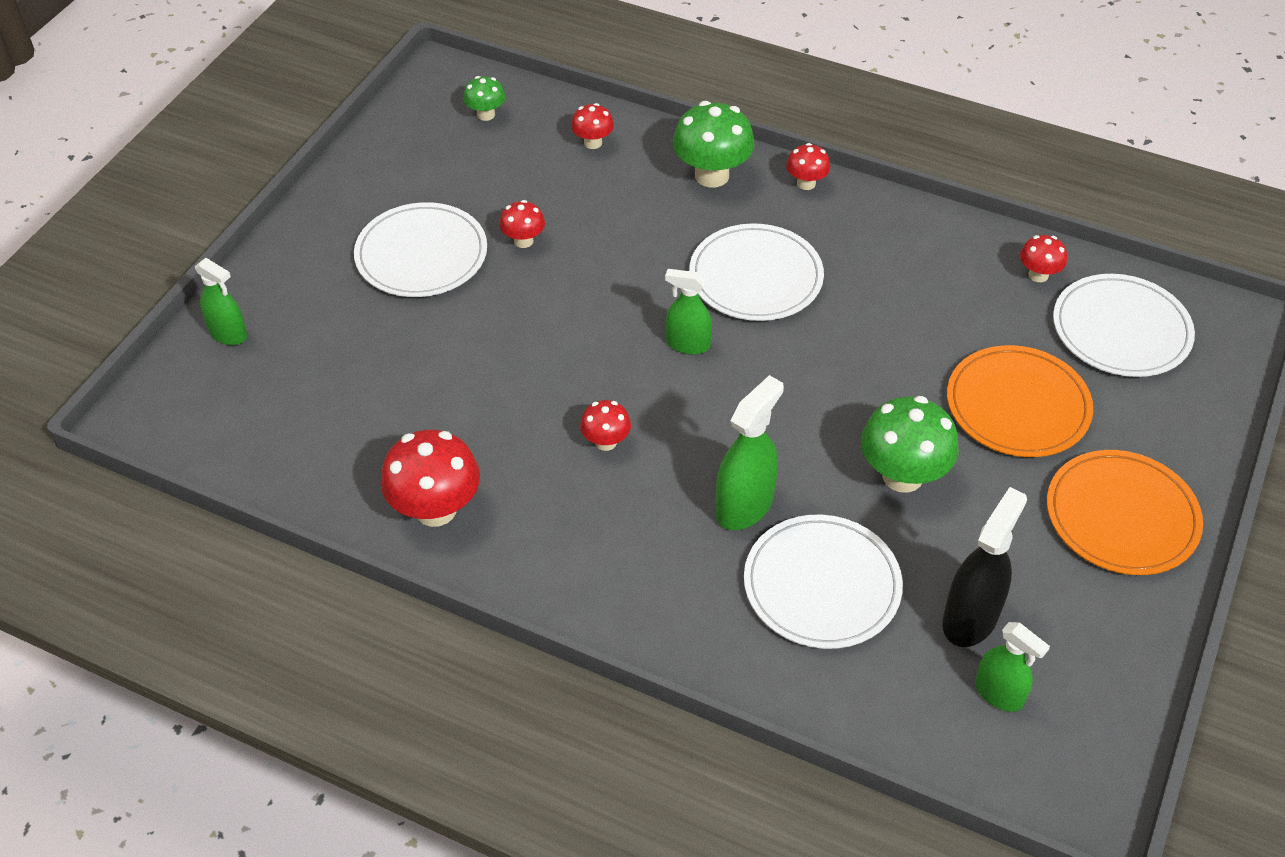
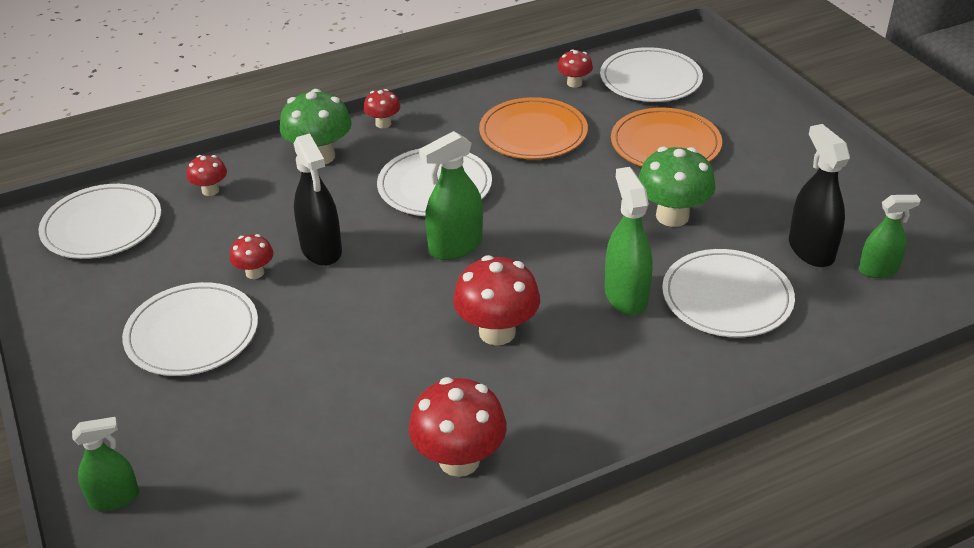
camera: 50 degrees left, 10 degrees down
green mushroom [463,76,506,121] -> white plate [39,184,161,259]
red mushroom [580,400,631,451] -> red mushroom [453,255,540,345], size x1.85
green spray bottle [665,269,712,355] -> green spray bottle [419,131,483,260], size x1.51
orange plate [1047,450,1203,575] -> orange plate moved to [479,97,588,159]
none -> black spray bottle [293,134,342,266]

